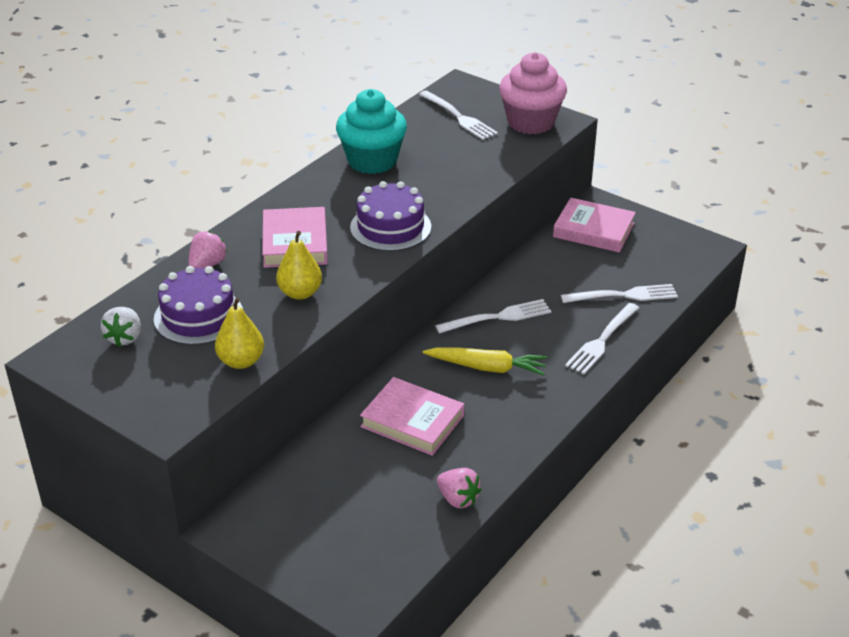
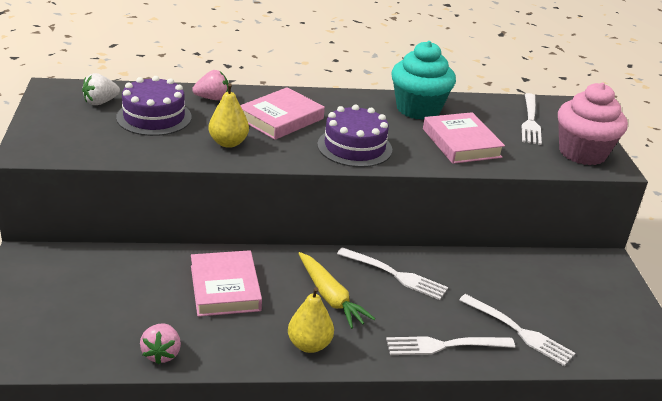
camera: 45 degrees right, 5 degrees down
yellow pear [215,297,264,369] -> yellow pear moved to [288,287,334,353]
pink book [553,198,636,253] -> pink book moved to [423,112,505,164]

